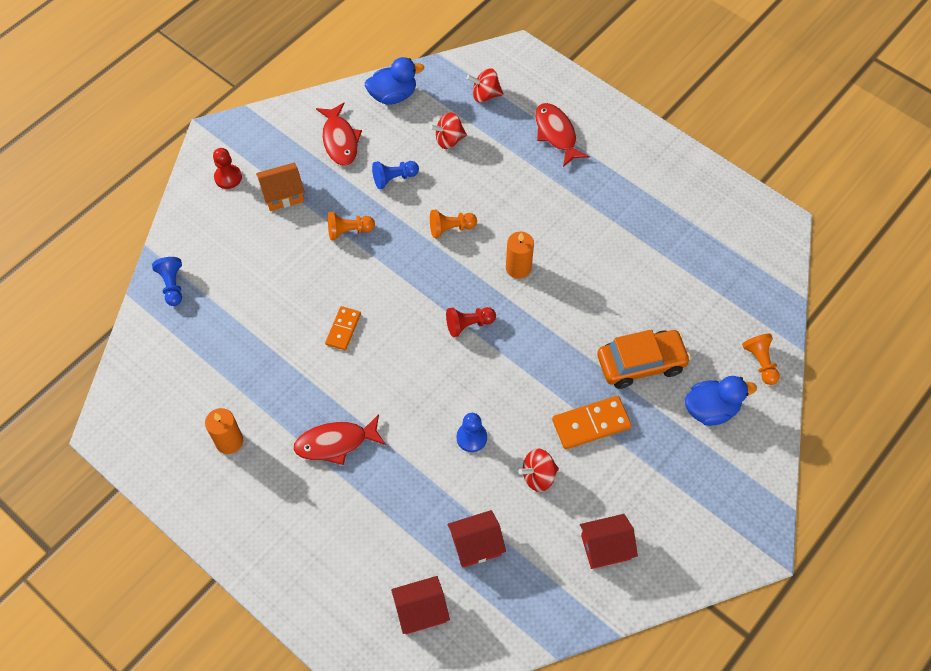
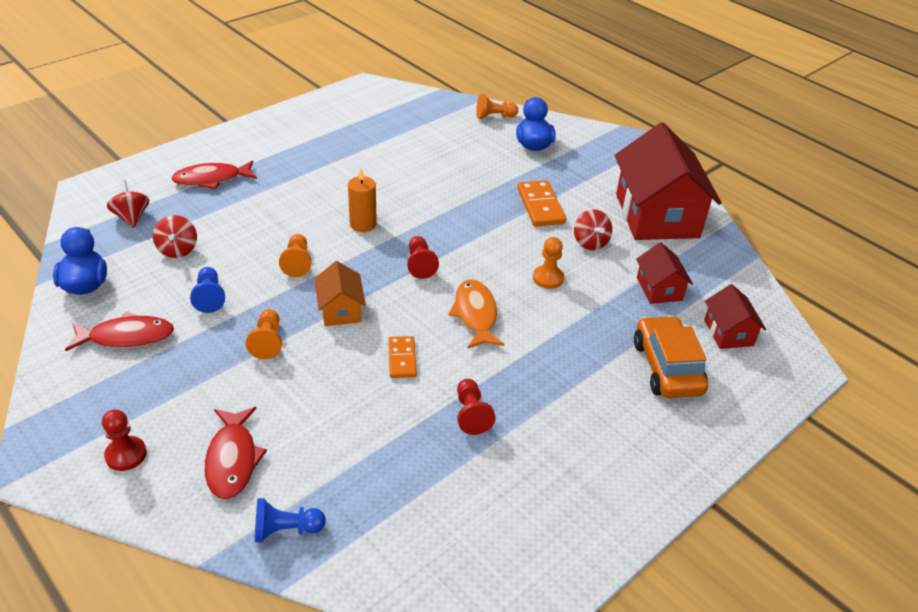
camera: 85 degrees left, 20 degrees down
orange candle [205,408,243,454] -> none
orange house [256,163,304,211] -> orange house moved to [315,261,366,326]
red fish [293,414,386,465] -> red fish moved to [205,407,267,499]
orange domino [325,306,361,350] -> orange domino turned 60 degrees clockwise [388,336,417,378]
blue pawn [457,413,487,452] -> orange pawn [533,237,564,289]
red spinning top [466,68,503,103] -> red spinning top turned 150 degrees clockwise [107,180,149,228]
red house [580,514,638,569] -> red house [615,122,722,240], size x2.12
orange car [597,329,691,389] -> orange car moved to [634,315,708,398]
none -> orange fish [448,279,505,348]
none -> red pawn [457,379,496,435]

